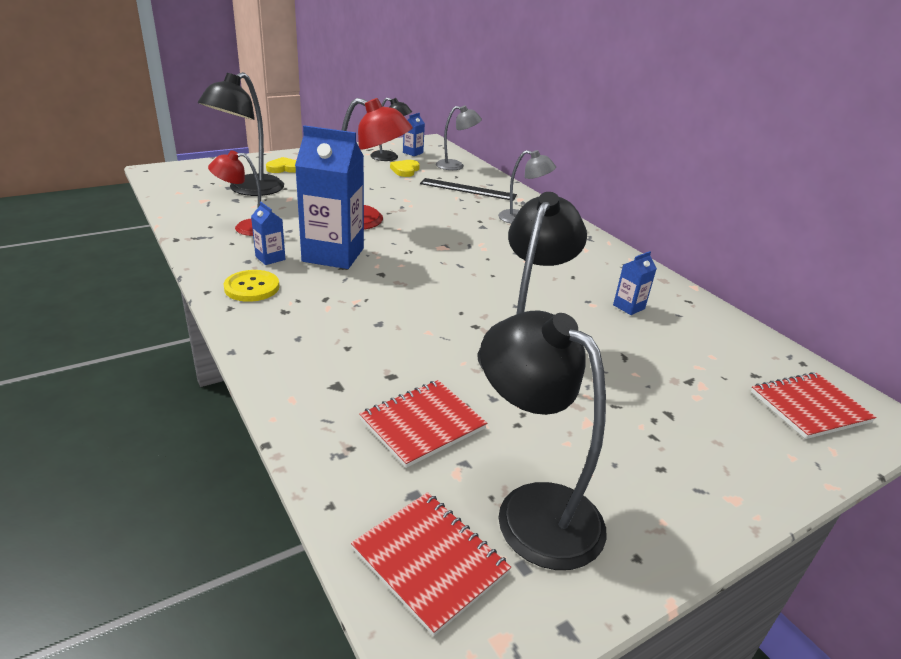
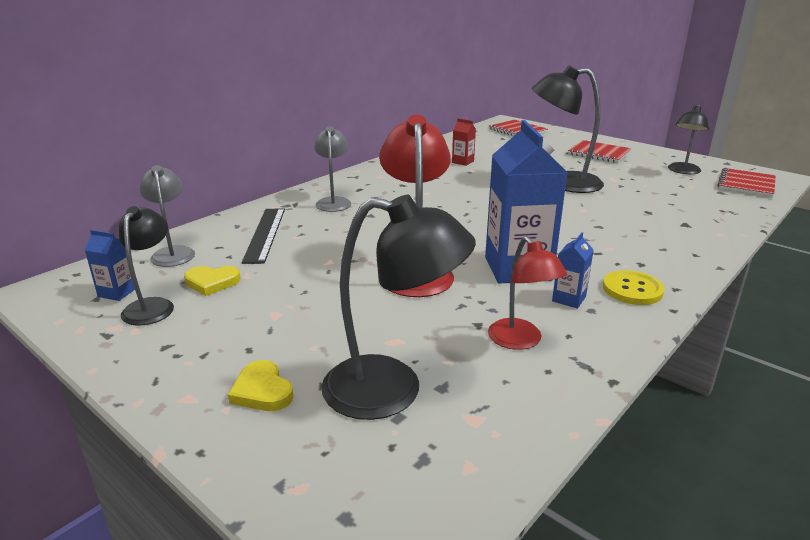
camera: 105 degrees left, 5 degrees down
red notebook [359,380,487,468] -> red notebook moved to [568,140,632,163]
black lamp [480,310,606,570] -> black lamp [668,105,709,174], size x0.61
blue carton [613,251,657,315] -> red carton [452,119,476,166]

